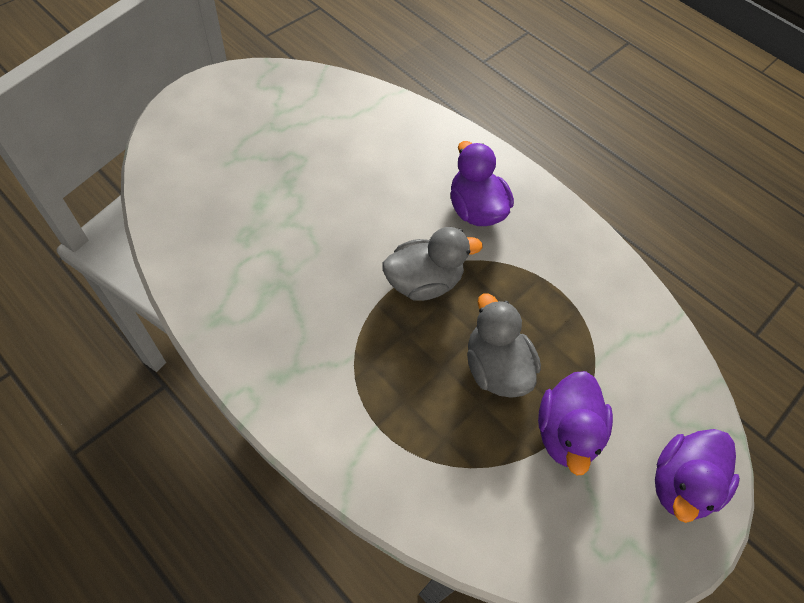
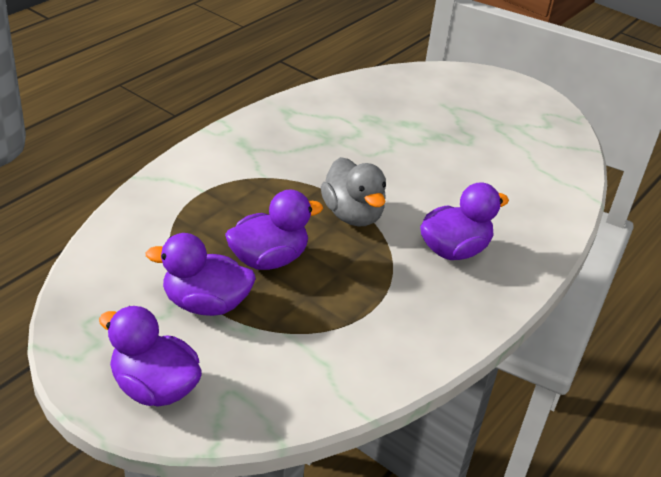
camera: 85 degrees right, 20 degrees down
grey duck [467,293,541,398] -> purple duck [225,189,323,270]

